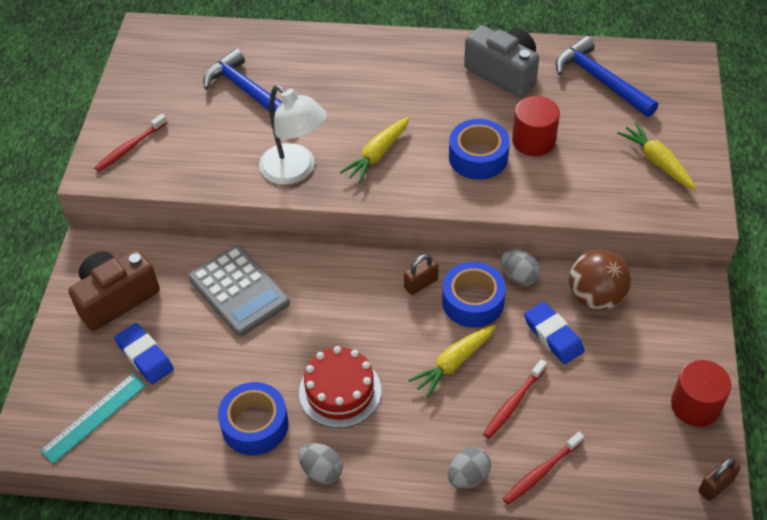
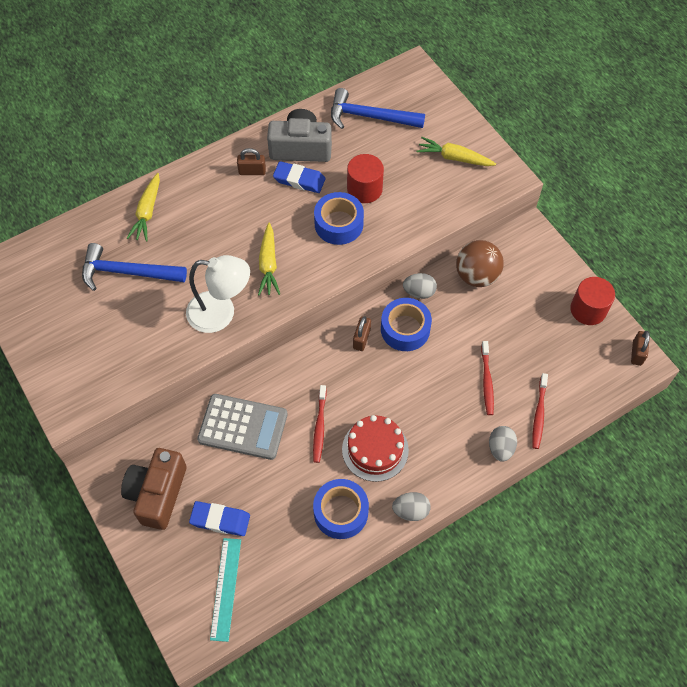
camera: 40 degrees left, 10 degrees up
red toothbrush [94,114,167,172] -> red toothbrush moved to [313,385,326,463]
yellow carrot [408,324,496,398] -> yellow carrot moved to [127,173,160,242]
blue eraser [524,302,585,364] -> blue eraser moved to [273,161,325,193]
none -> brown padlock [237,148,266,175]

